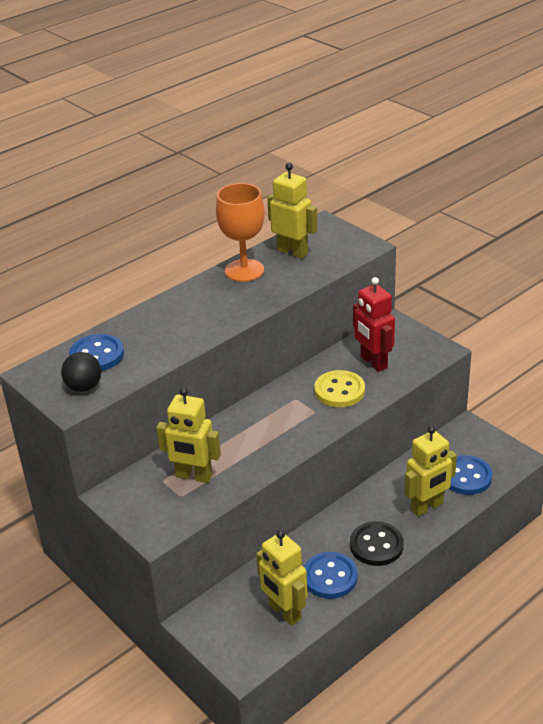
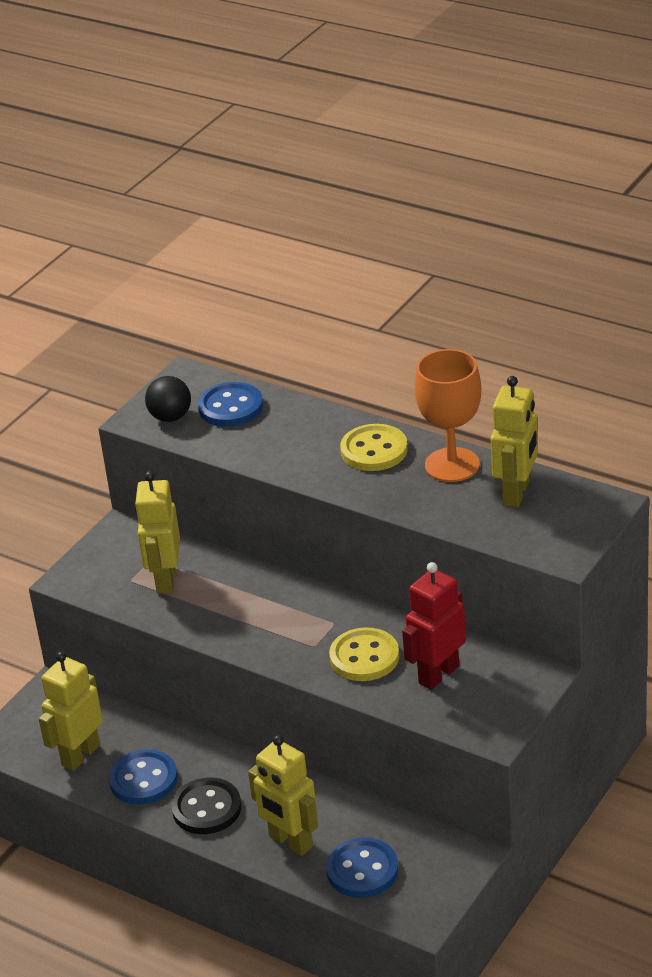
camera: 75 degrees right, 0 degrees up
none -> yellow button [340,424,408,471]

